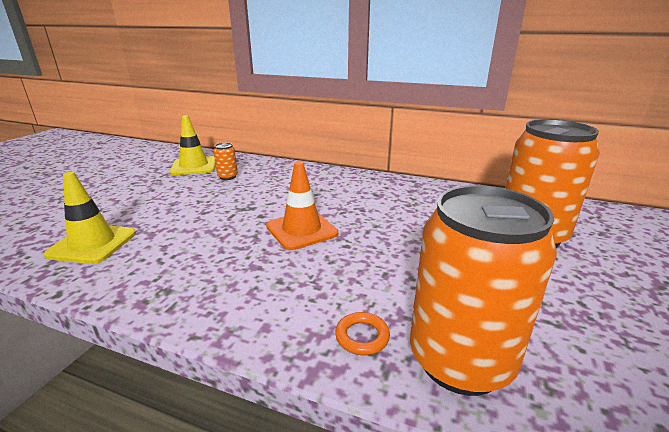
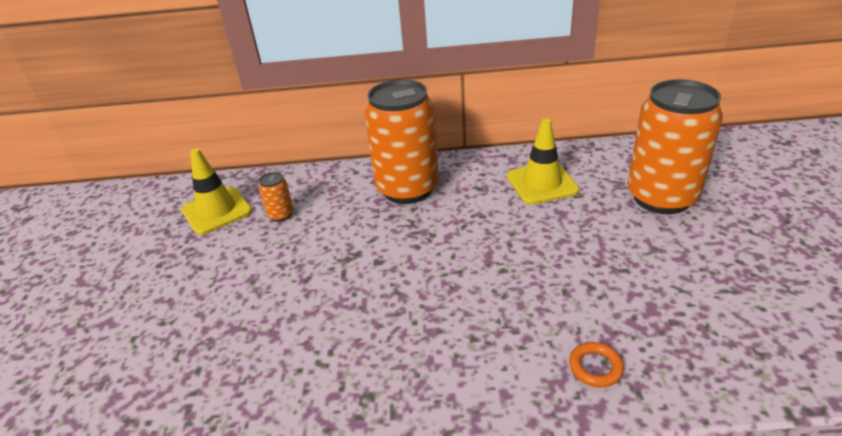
camera: 20 degrees left, 10 degrees up
yellow traffic cone [44,172,136,264] -> yellow traffic cone moved to [507,118,579,205]
orange traffic cone [266,161,339,250] -> none
orange can [410,185,557,396] -> orange can moved to [364,79,439,204]

